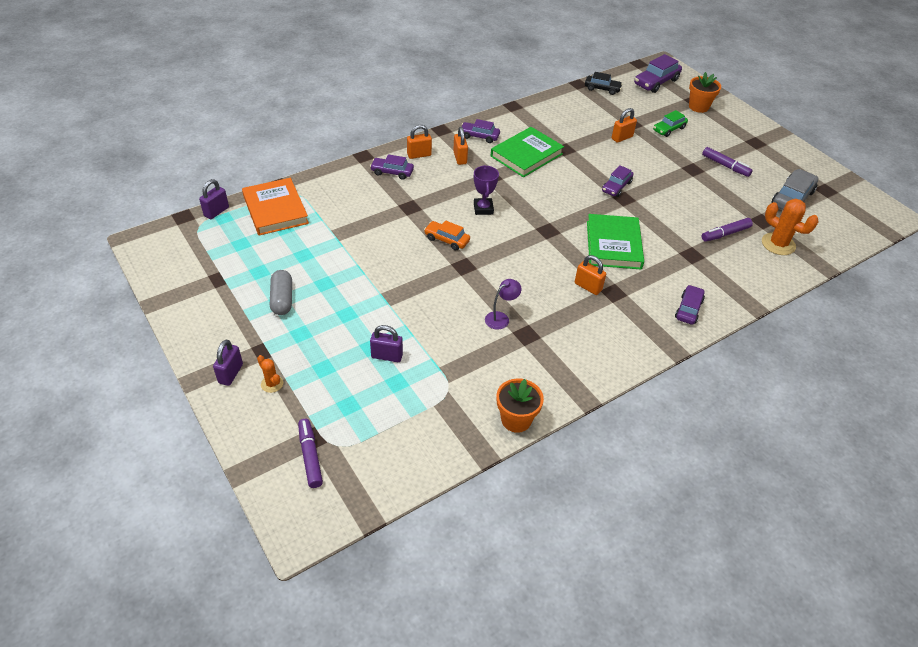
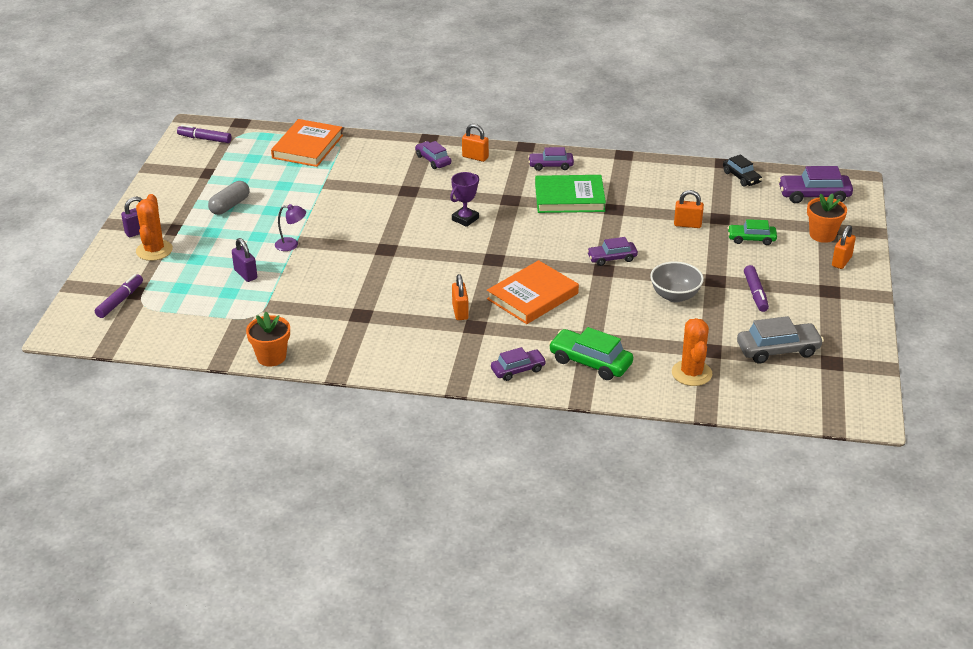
camera: 45 degrees right, 10 degrees down
purple padlock [199,179,229,219] -> none
orange cactus [257,355,283,393] -> orange cactus [136,194,173,261], size x1.85
orange car [424,220,470,250] -> none
orange padlock [453,127,468,165] -> orange padlock moved to [832,225,856,269]
purple car [461,119,500,143] -> purple car turned 60 degrees counterclockwise [528,147,574,171]
purple lamp [485,279,522,329] -> purple lamp moved to [275,204,306,251]
green book [587,214,644,270] -> orange book [487,260,579,324]
purple marker [702,218,753,241] -> purple marker moved to [177,125,231,143]
none -> green car [549,327,633,380]
none -> grey bowl [650,262,704,302]

